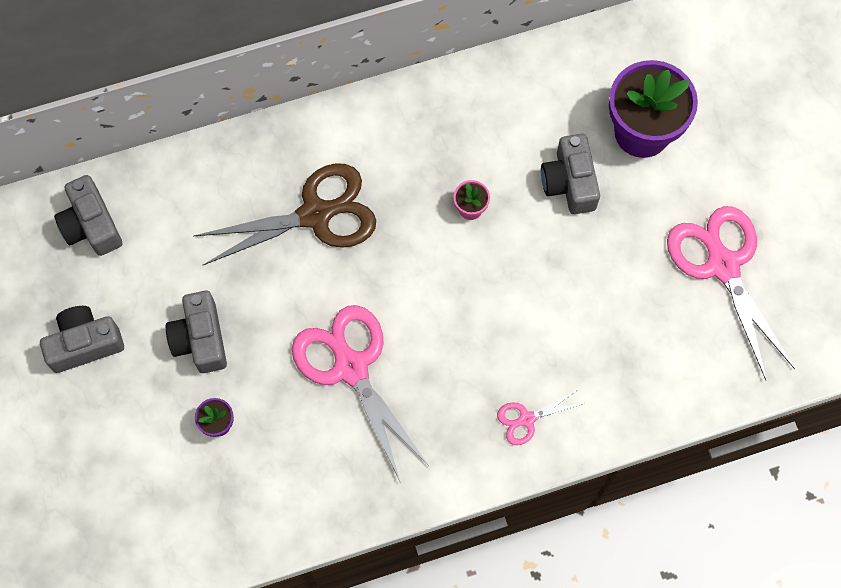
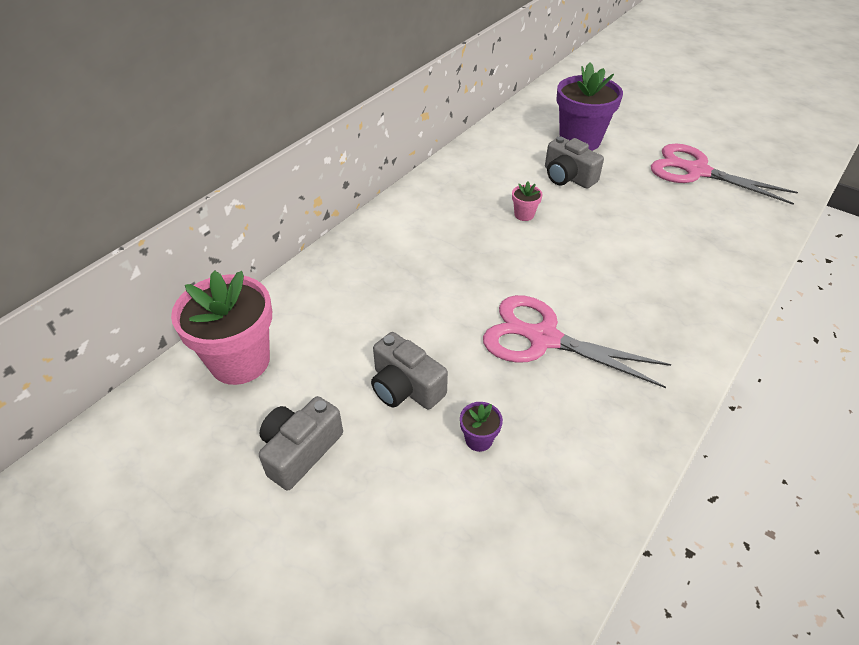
camera: 35 degrees left, 25 degrees down
grey camera [54,175,123,256] -> pink flower pot [171,270,272,385]
brown scissors [194,163,376,265] -> none
pink scissors [497,391,584,445] -> none

